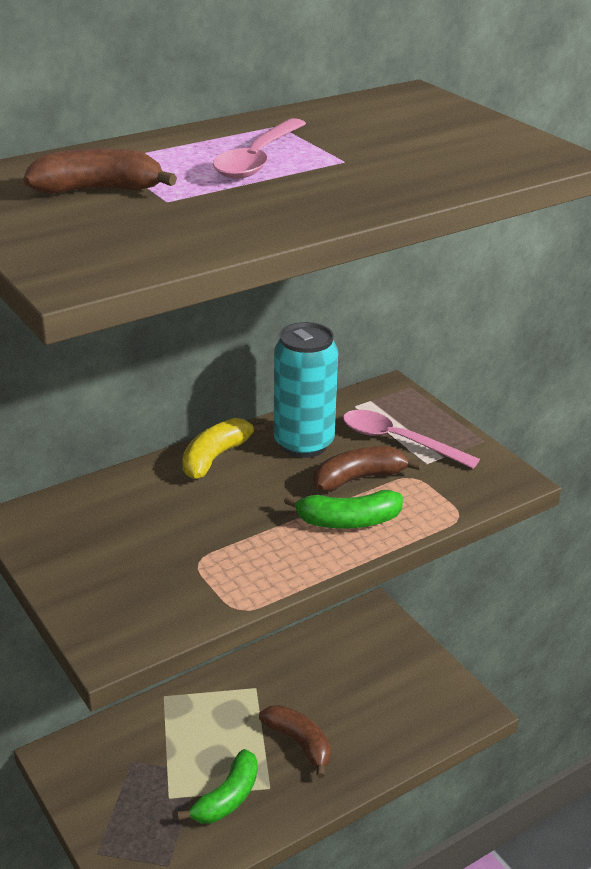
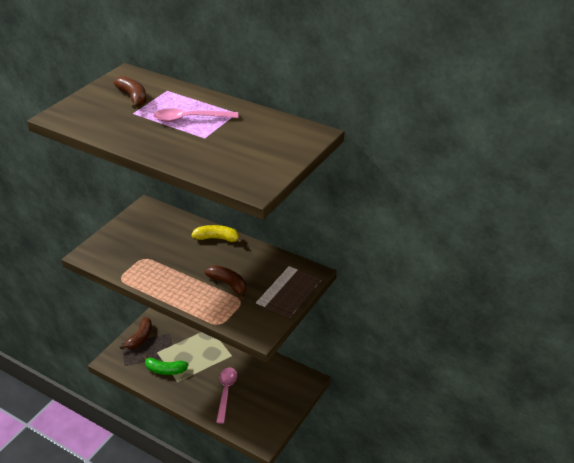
camera: 65 degrees right, 5 degrees up
brown banana [259,705,331,778] -> brown banana moved to [119,317,152,349]
turquoise can [274,322,338,458] -> none
green banana [284,490,403,529] -> none
pink spoon [343,410,480,469] -> pink spoon moved to [216,367,237,424]

